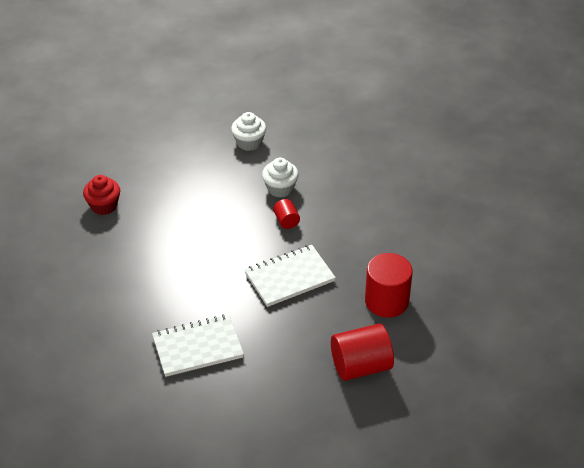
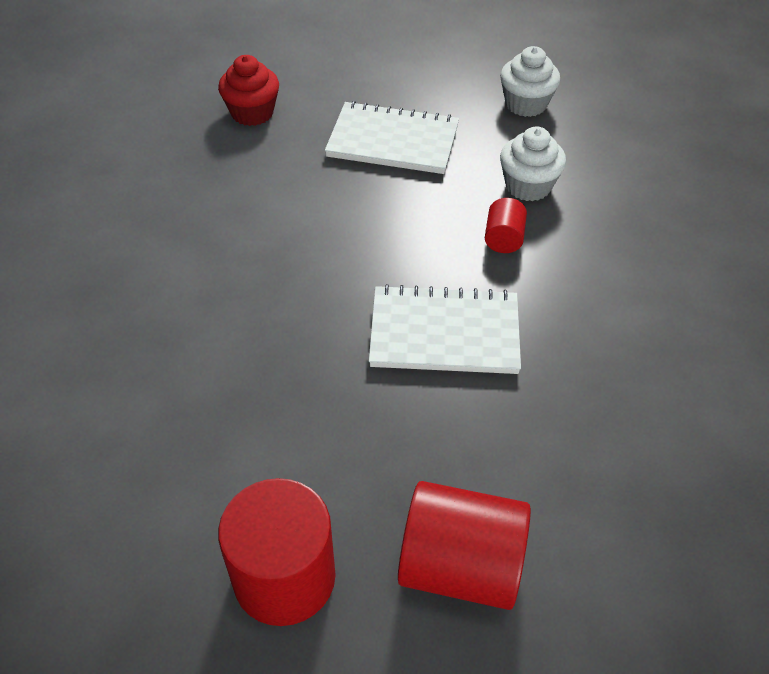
camera: 30 degrees right, 5 degrees up
white notebook [152,315,244,377] -> white notebook moved to [325,101,459,174]
red cylinder [365,253,413,318] -> red cylinder moved to [218,478,336,626]

